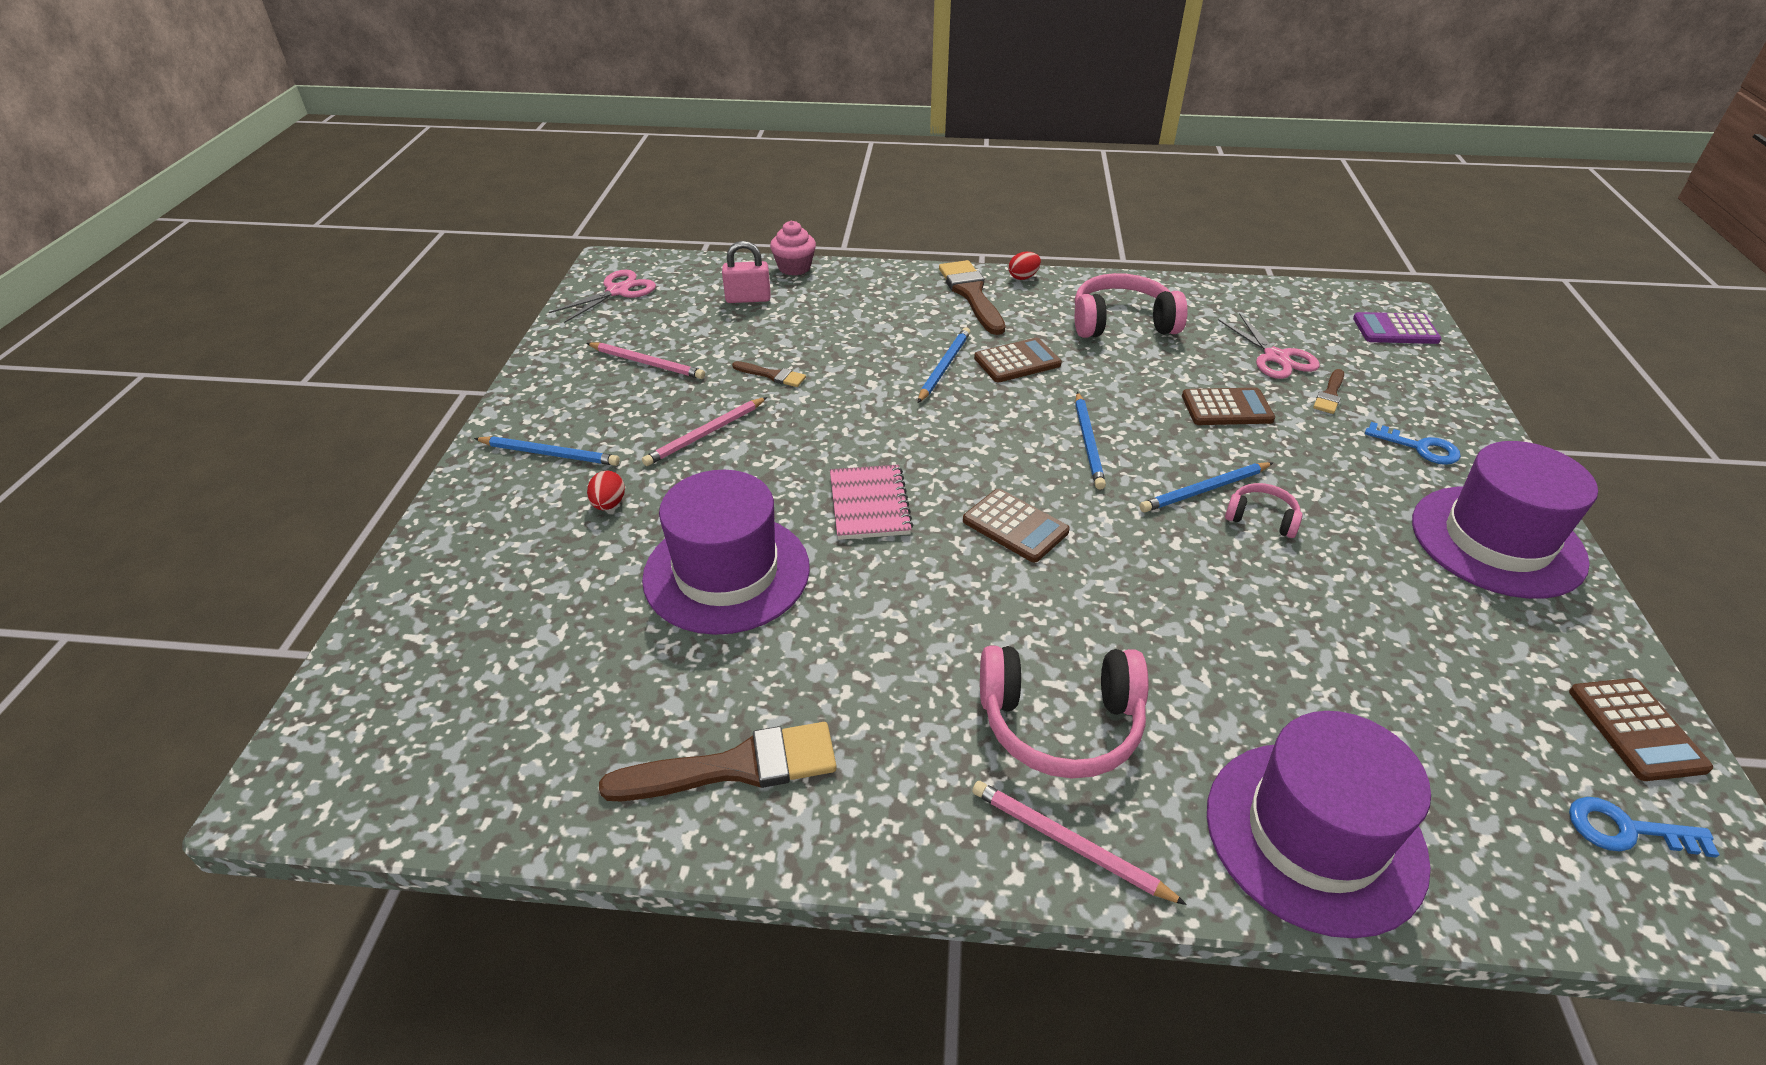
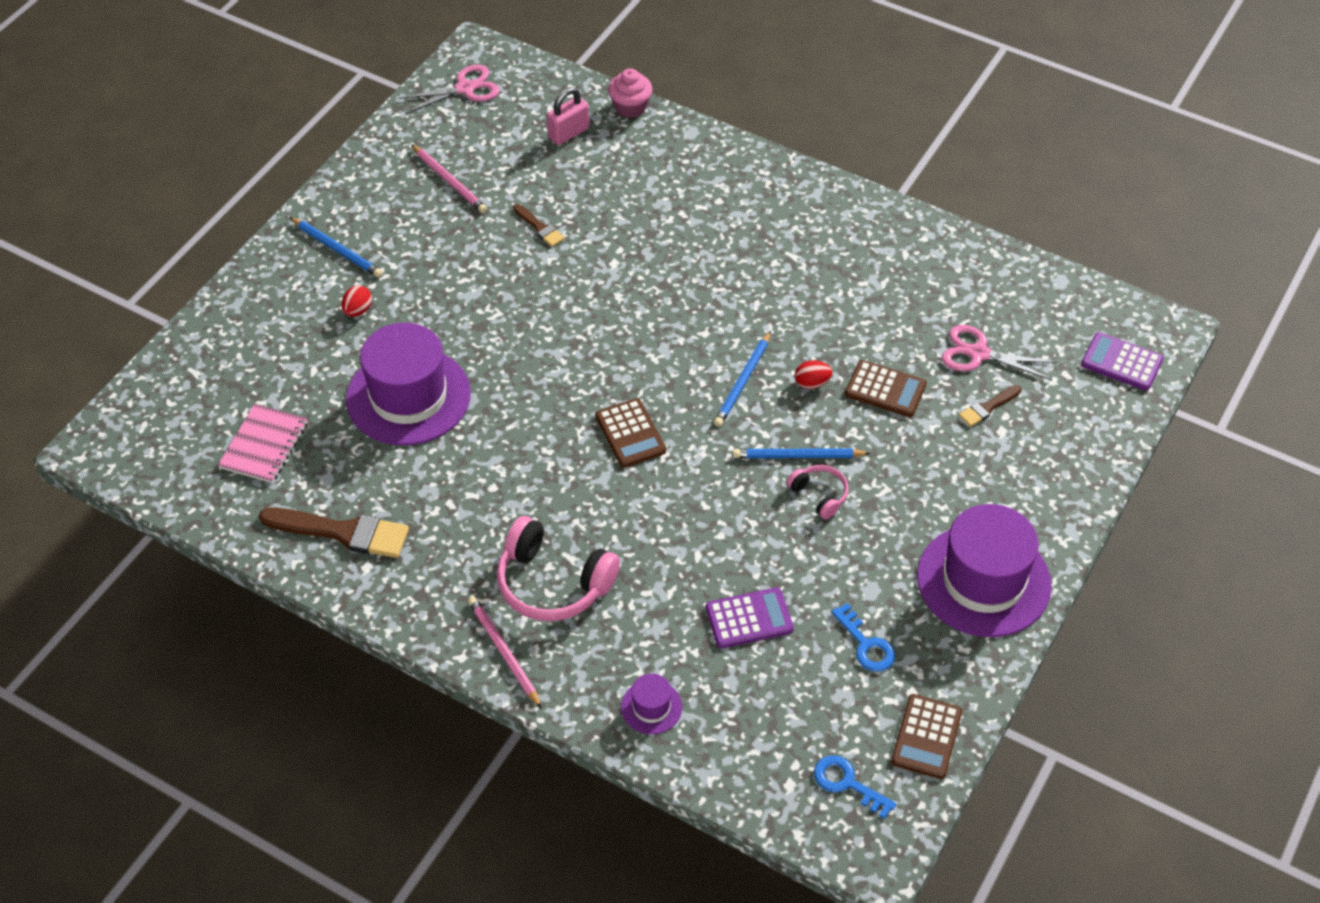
camera: 25 degrees right, 10 degrees up
pink pencil [642,397,767,466] -> none
pink padlock [722,241,771,303] -> pink padlock turned 60 degrees counterclockwise [547,87,589,145]
pink notebook [830,464,913,540] -> pink notebook moved to [218,404,308,483]
blue pencil [918,327,970,403] -> none
brown brush [939,260,1005,335] -> none
brown calculator [974,337,1062,382] -> none
red egg [1008,252,1041,280] -> red egg moved to [795,361,833,389]
pink headphones [1075,273,1188,338] -> none
purple hat [1207,711,1431,938] -> purple hat [621,673,682,734], size x0.44
pink scissors [1218,313,1320,379] -> pink scissors turned 105 degrees clockwise [942,325,1056,380]
blue key [1365,422,1461,465] -> blue key moved to [831,603,895,672]
none -> purple calculator [706,588,794,648]

